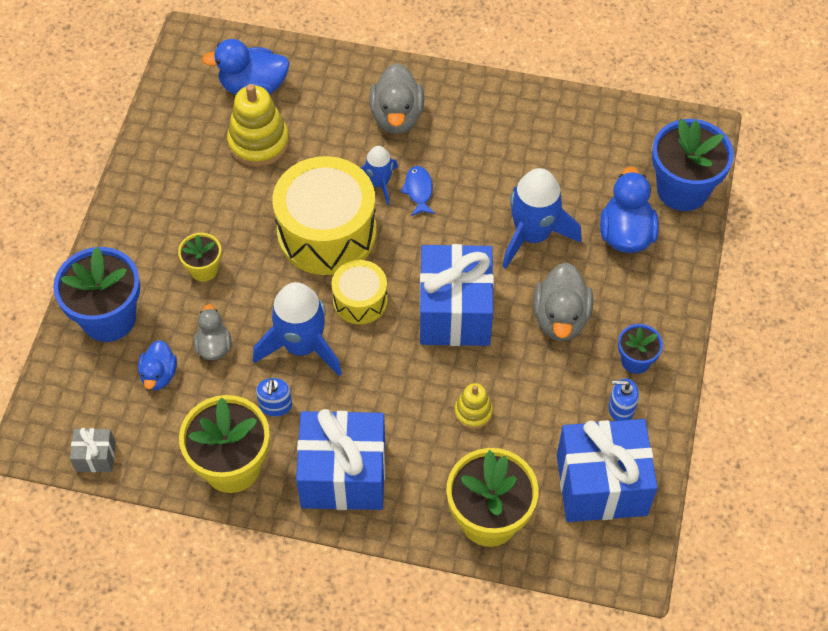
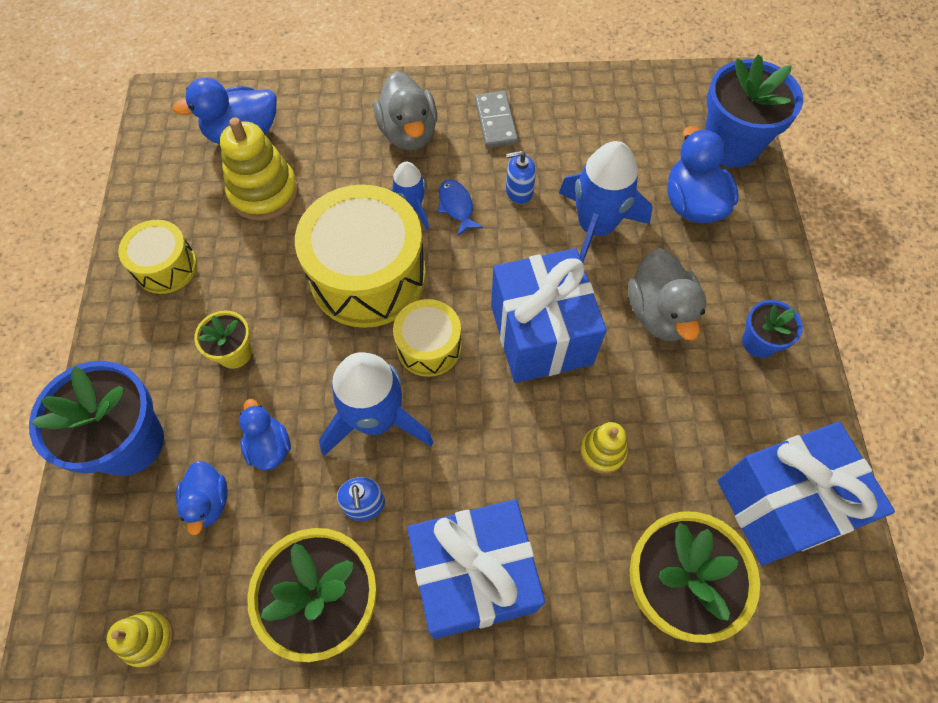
camera: 15 degrees left, 5 degrees up
grey gift [70,428,116,472] -> yellow stacking toy [107,611,174,667]
grey duck [194,304,231,360] -> blue duck [239,399,291,470]
blue soap dispenser [608,378,639,421] -> blue soap dispenser moved to [506,151,536,204]
none -> yellow drum [118,220,197,294]
none -> grey domino [475,91,518,148]

